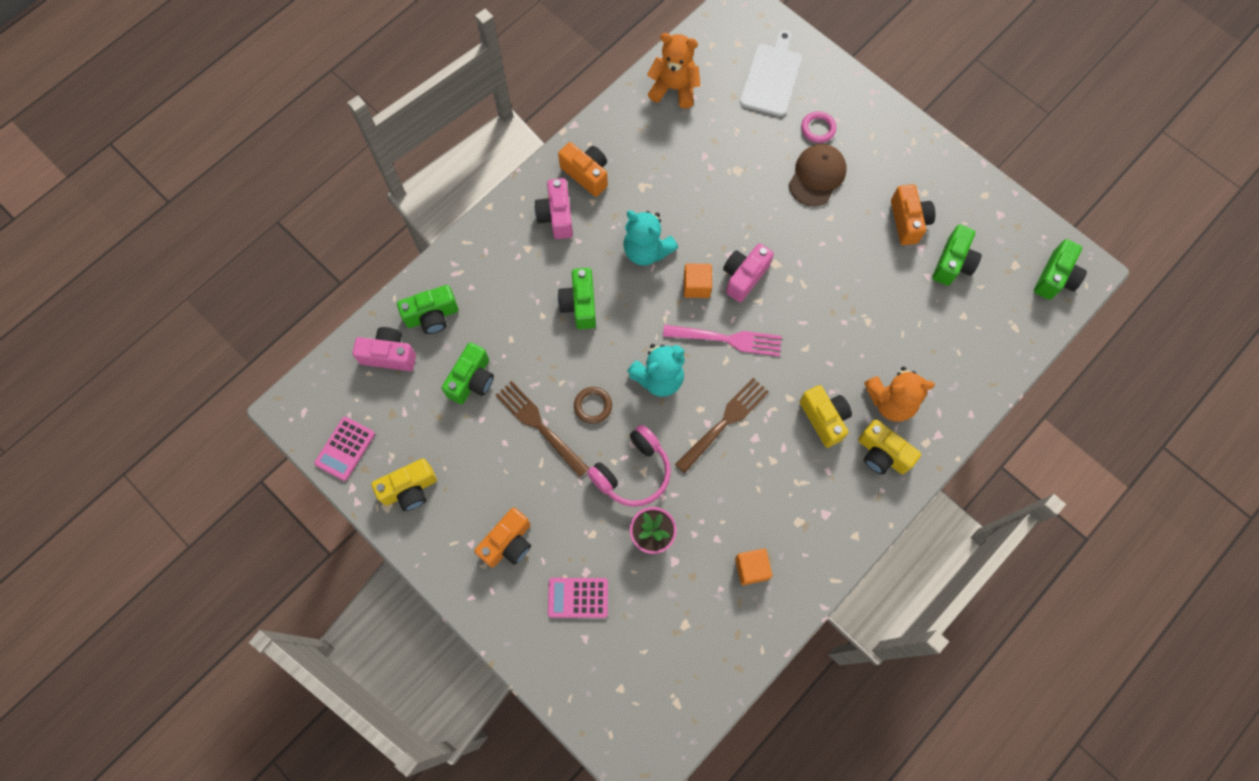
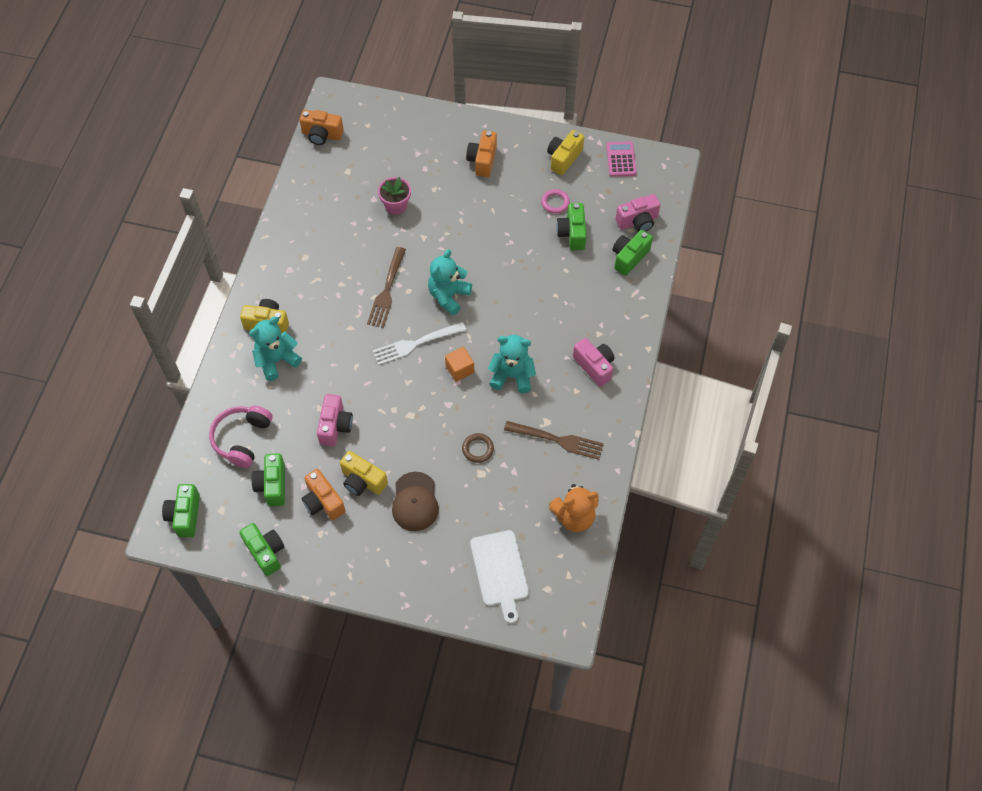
camera: 150 degrees right, 10 degrees down
brown fork [496,381,590,477] -> brown fork moved to [504,421,604,460]
pink calculator [548,578,608,618] -> none
orange camera [558,142,608,197] -> orange camera moved to [299,110,344,145]
green camera [558,268,596,329] -> green camera moved to [239,523,284,576]
brown ring [574,387,612,424] -> brown ring moved to [462,433,494,463]
pink headphones [587,425,671,507] -> pink headphones moved to [209,406,273,468]
pink fork [663,325,782,356] -> white fork [372,322,466,365]
pink camera [723,243,774,302] -> pink camera moved to [317,394,353,446]
orange cube [735,548,772,585] -> none
yellow camera [799,385,852,448] -> yellow camera moved to [340,451,388,496]
pink ring [801,111,836,143] -> pink ring moved to [541,189,570,214]
orange teddy bear [864,367,935,422] -> turquoise teddy bear [249,317,302,381]

